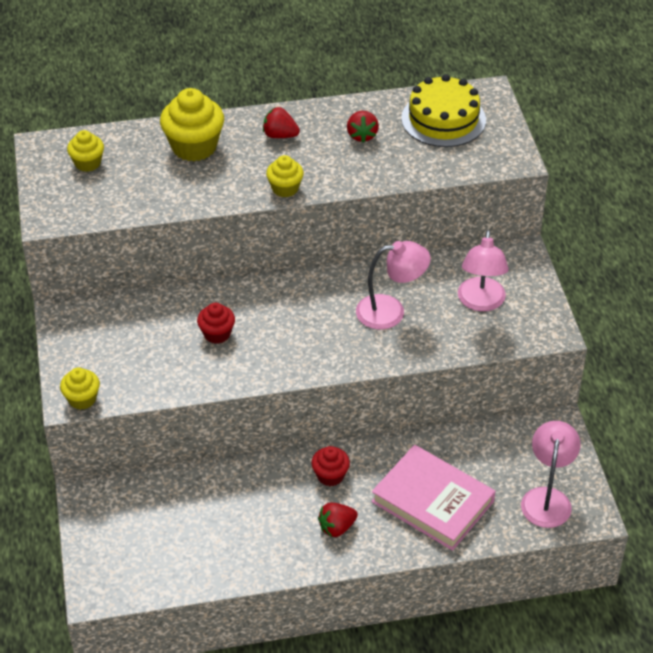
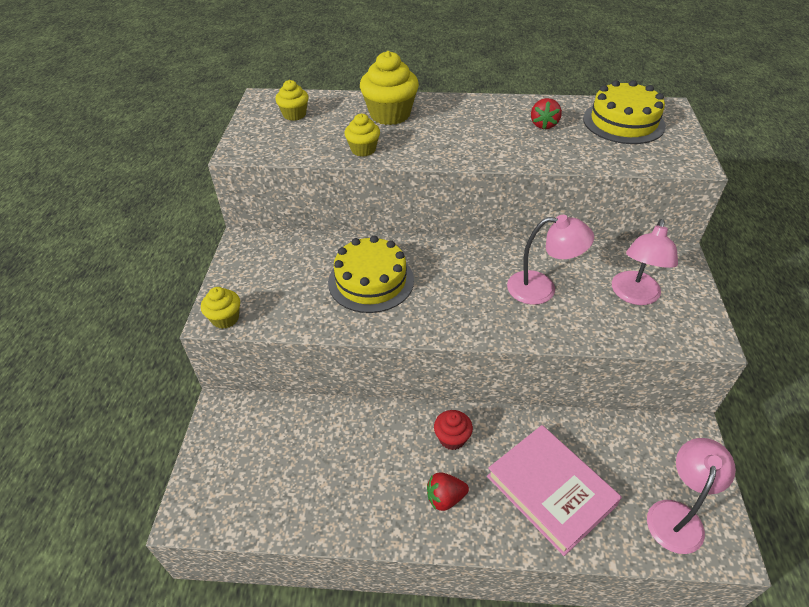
camera: 15 degrees right, 0 degrees up
red cupcake [197,303,235,344] -> yellow cake [328,236,414,313]
red strawberry [263,107,300,138] -> none
yellow cupcake [266,155,304,198] -> yellow cupcake moved to [345,114,380,157]

